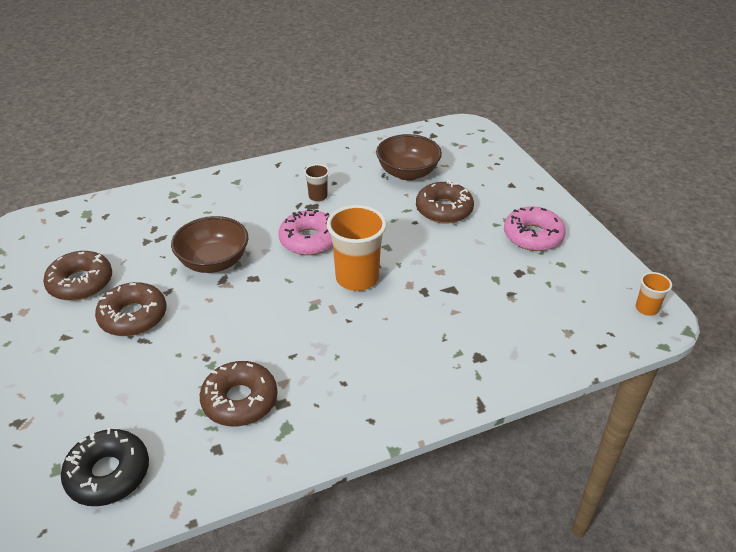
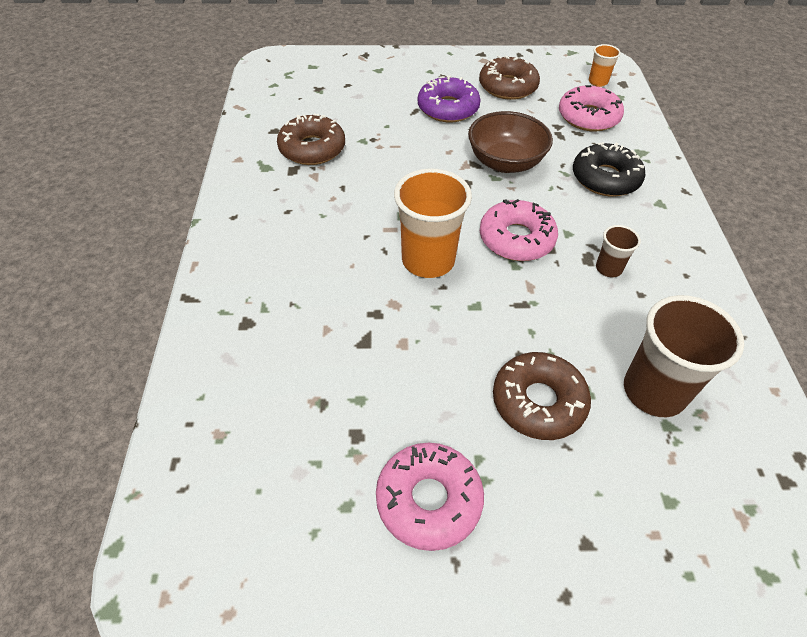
camera: 110 degrees right, 10 degrees up
black donut [61,428,149,506] -> black donut moved to [573,142,646,197]
brown donut [95,282,166,336] -> purple donut [418,76,481,122]
brown bowl [376,134,442,181] -> brown cup [624,295,744,417]
orange cup [635,272,672,316] -> orange cup moved to [588,44,621,87]
none -> pink donut [559,85,624,132]

